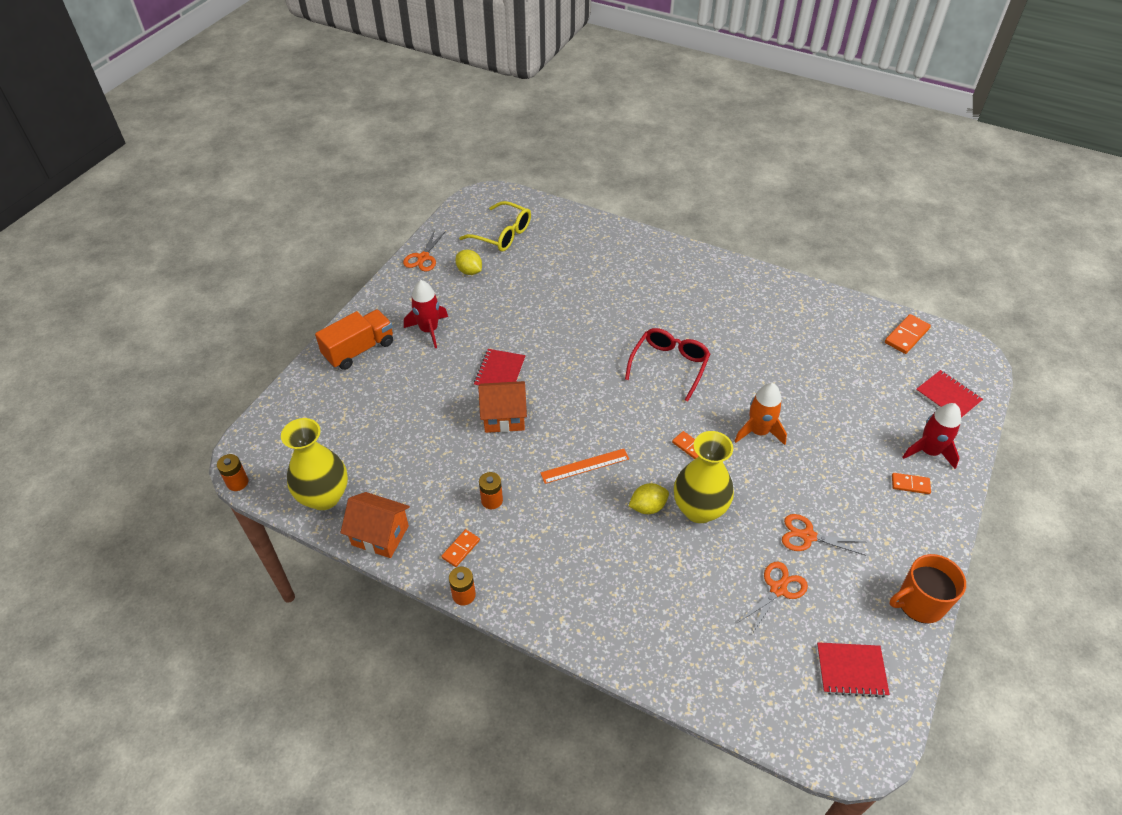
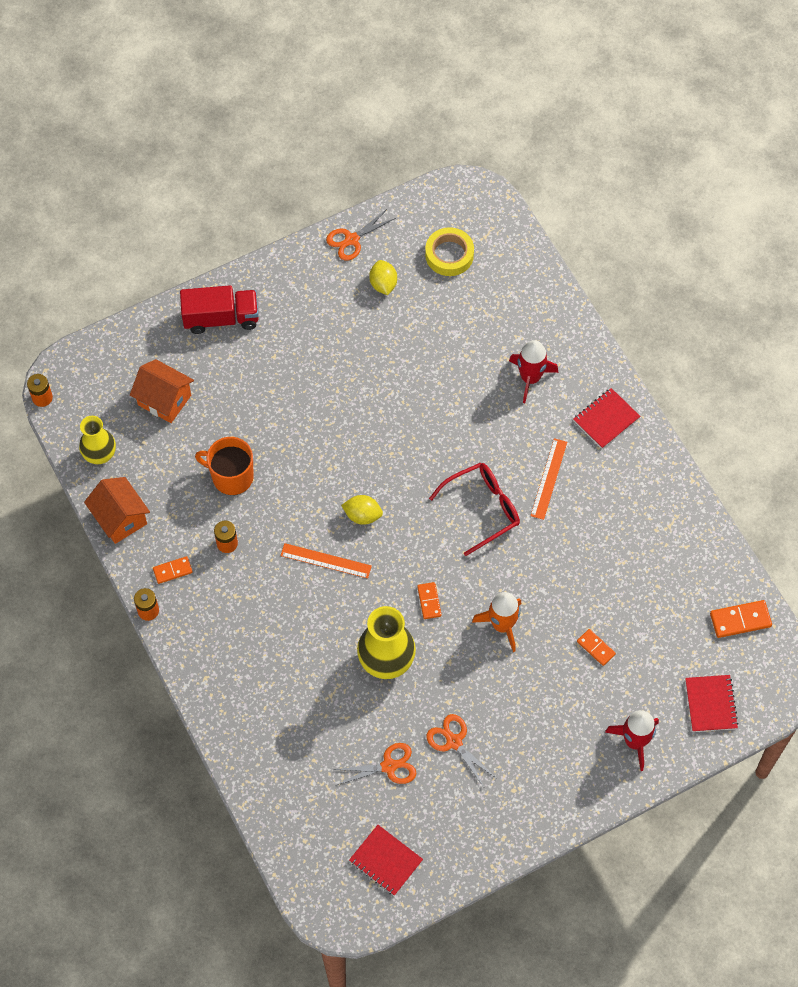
camera: 35 degrees right, 15 degrees up
yellow vase [281,418,348,510] -> yellow vase [79,416,116,464], size x0.65
orange truck [315,310,393,370] -> red truck [180,285,259,334]
red rocket [404,280,448,348] -> red rocket moved to [509,340,558,403]
yellow glasses [459,201,531,252] -> yellow tape [425,227,474,276]
red notebook [474,349,526,387] -> red notebook moved to [573,388,641,449]
orange house [478,381,527,433] -> orange house moved to [130,359,194,423]
yellow lemon [629,483,669,514] -> yellow lemon moved to [341,495,383,525]
orange mug [889,554,966,624] -> orange mug moved to [195,437,254,495]
orange domino [892,473,931,494] -> orange domino moved to [577,629,616,666]
none -> orange ruler [530,438,567,520]

